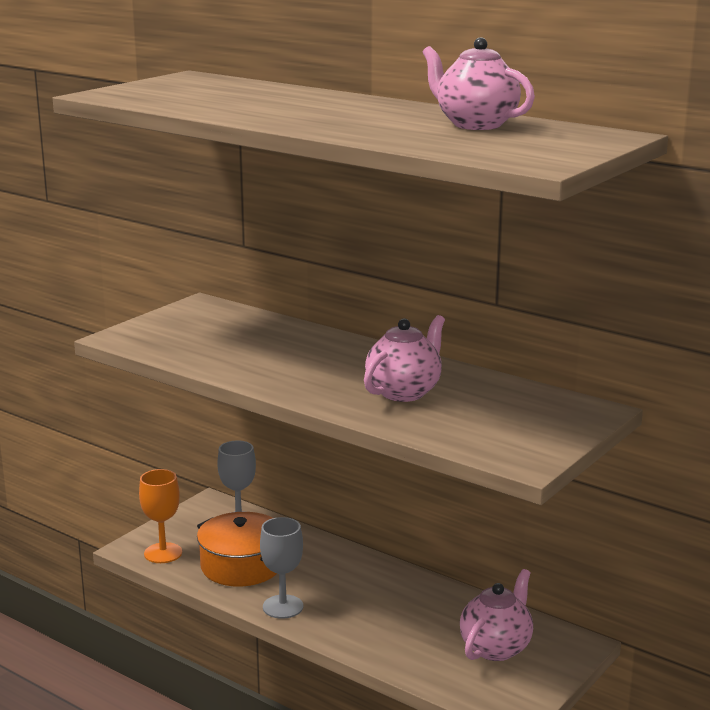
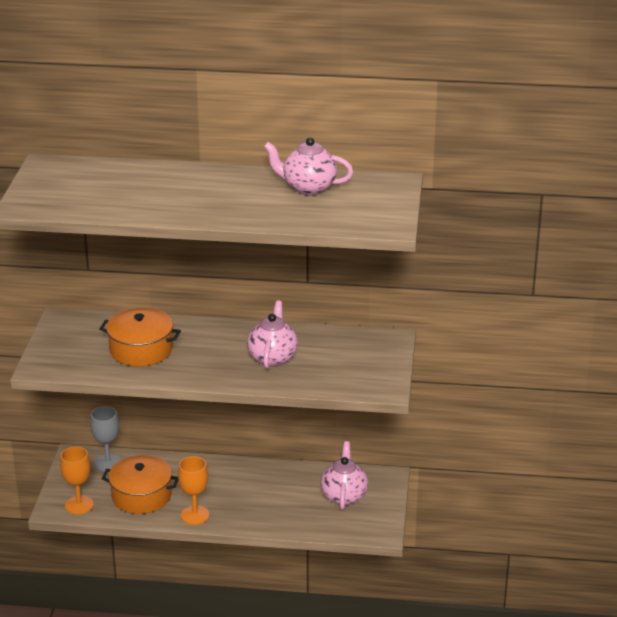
camera: 30 degrees left, 10 degrees up
grey goblet [260,517,303,619] -> orange goblet [178,456,209,525]
none -> orange pot [99,308,181,366]

